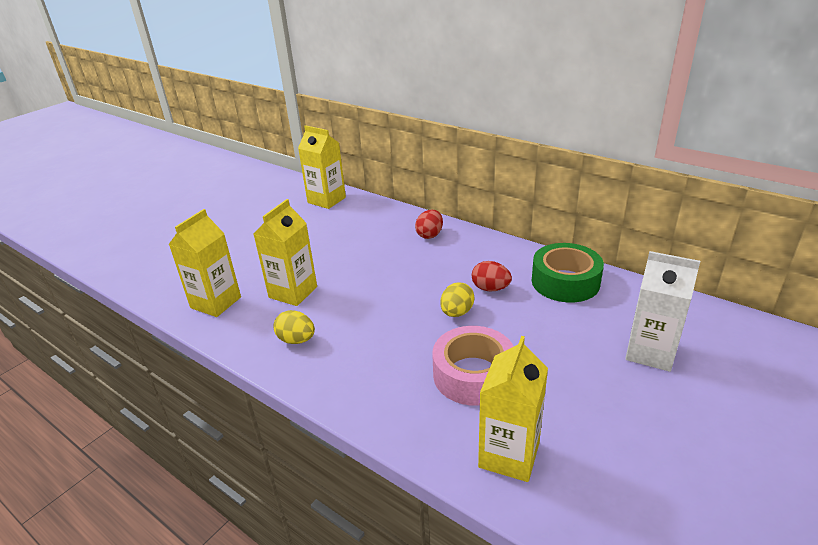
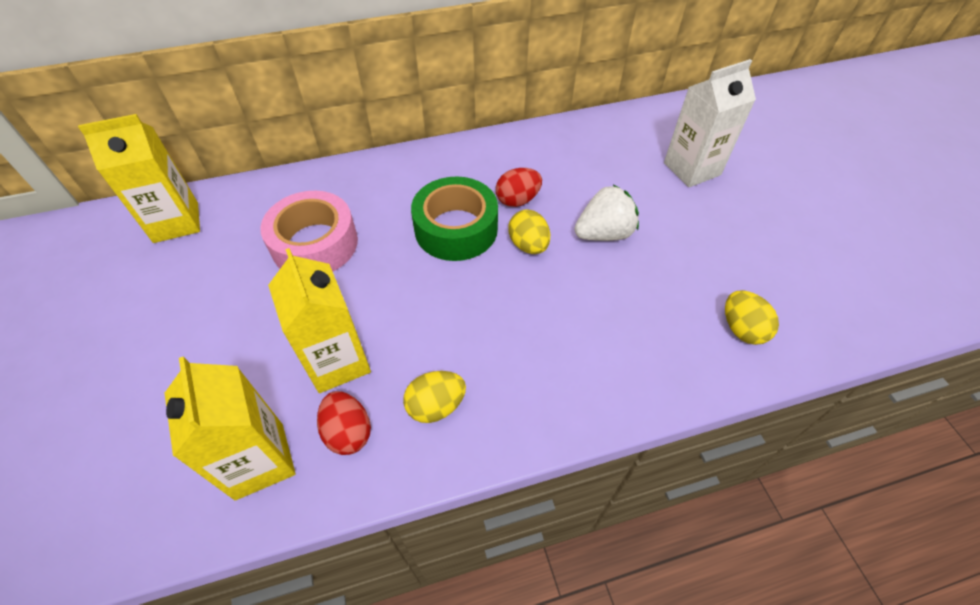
camera: 55 degrees left, 20 degrees up
red egg [415,210,443,239] -> red egg moved to [317,391,371,455]
pink tape [432,326,514,406] -> pink tape moved to [260,191,358,272]
yellow carton [478,336,548,482] -> yellow egg [725,290,779,345]
green tape [532,243,604,302] -> green tape moved to [411,176,498,261]
none -> white strawberry [574,185,639,241]

